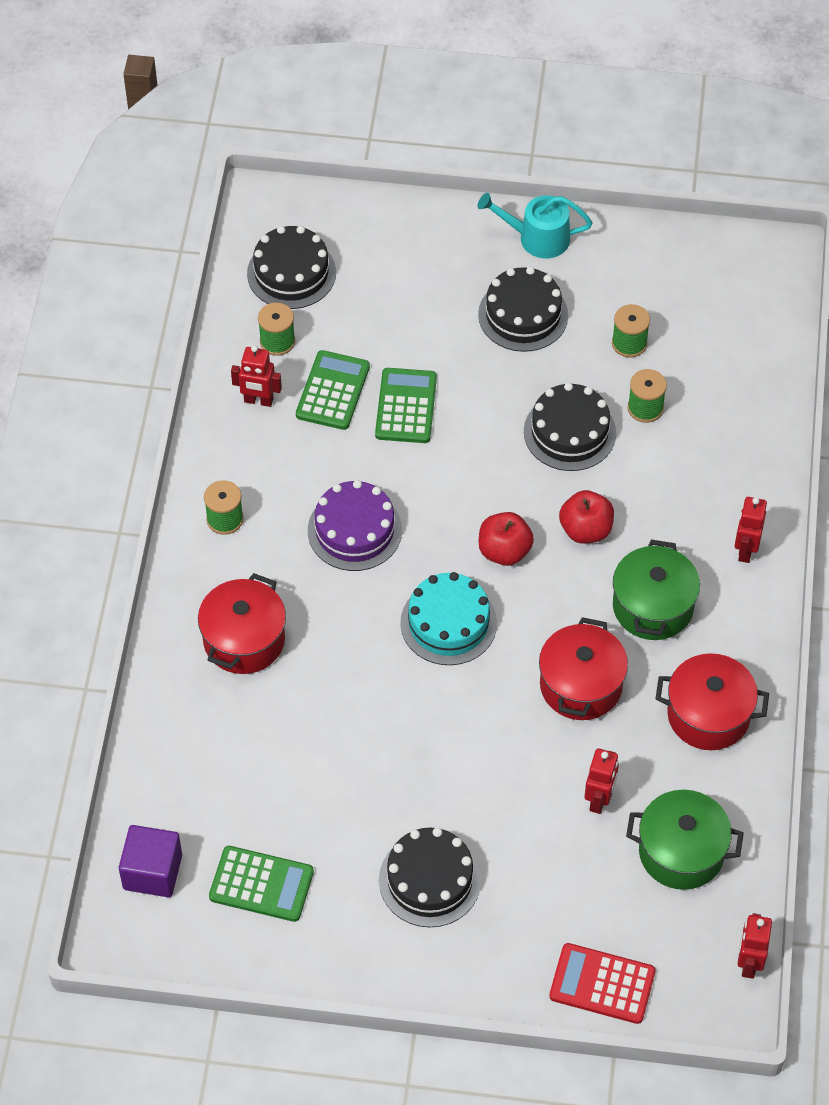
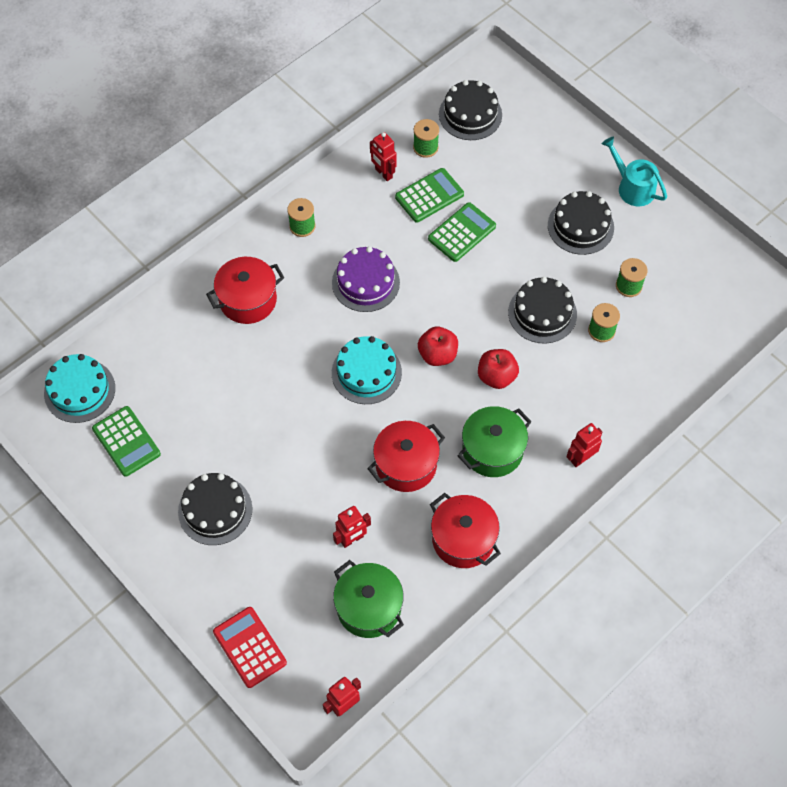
camera: 40 degrees right, 5 degrees up
purple cube [119,825,182,897] -> turquoise cake [44,354,115,423]

